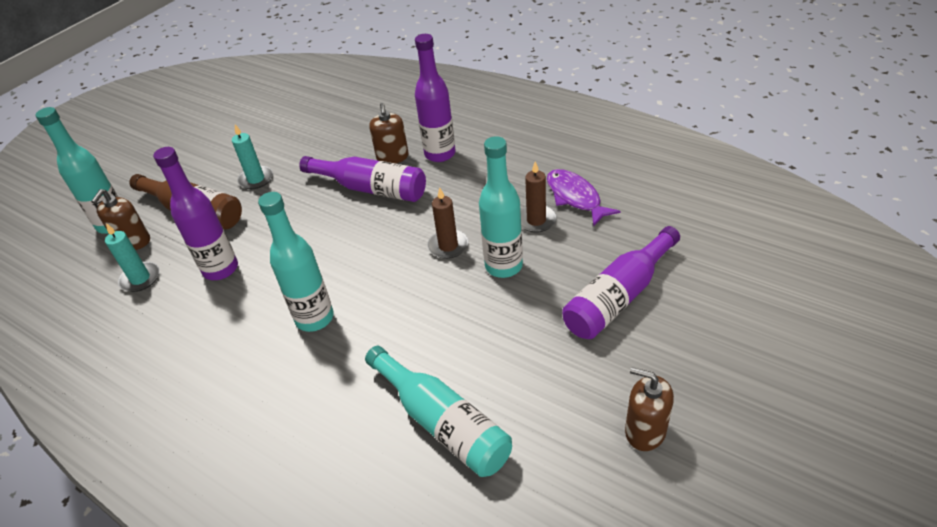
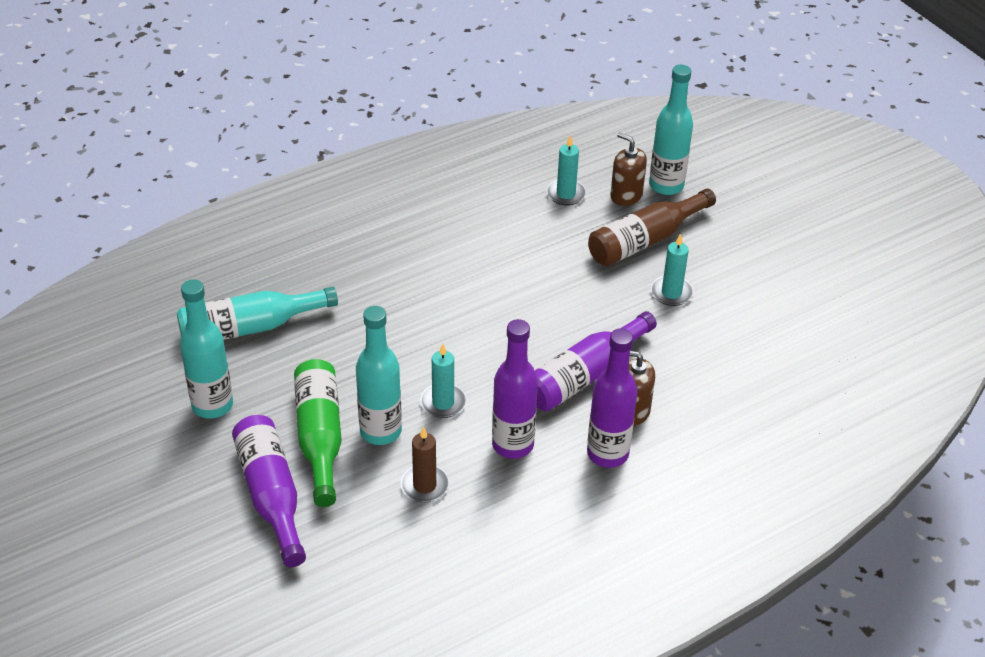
camera: 110 degrees right, 0 degrees up
purple bottle [153,147,238,280] -> purple bottle moved to [492,319,538,459]
turquoise bottle [258,192,334,332] -> turquoise bottle moved to [180,279,233,419]
brown candle [428,188,468,259] -> turquoise candle [420,344,466,418]
purple fish [547,169,621,226] -> none
brown soap dispenser [625,367,674,451] -> none
none -> green bottle [294,359,342,507]

